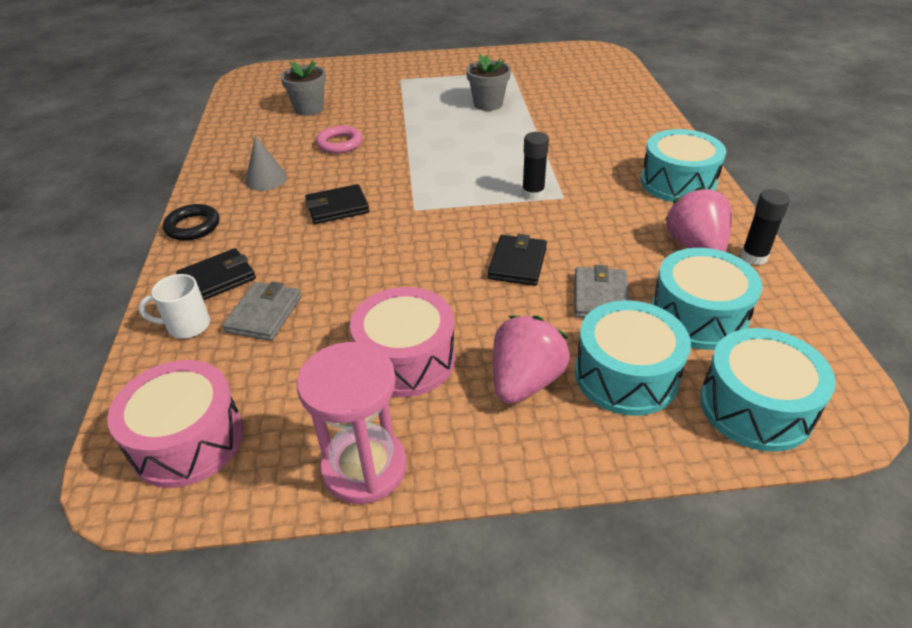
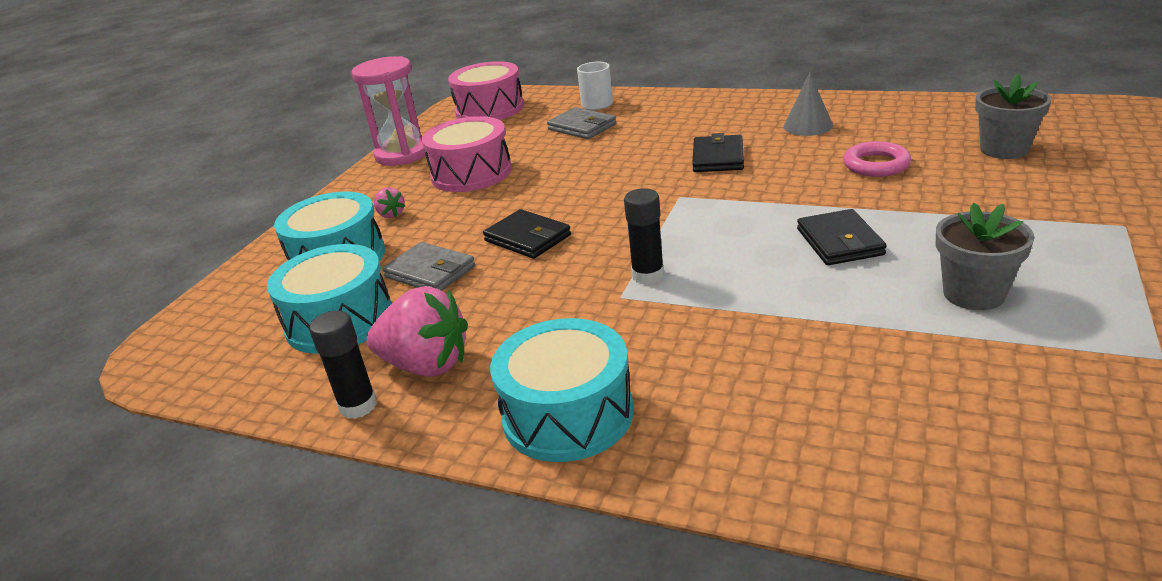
camera: 120 degrees right, 10 degrees down
black ring [163,204,219,241] -> none
black wallet [176,248,256,300] -> black wallet moved to [797,209,887,265]
pink strawberry [493,316,570,404] -> pink strawberry [374,187,405,218], size x0.47
turquoise drum [700,328,836,452] -> none

